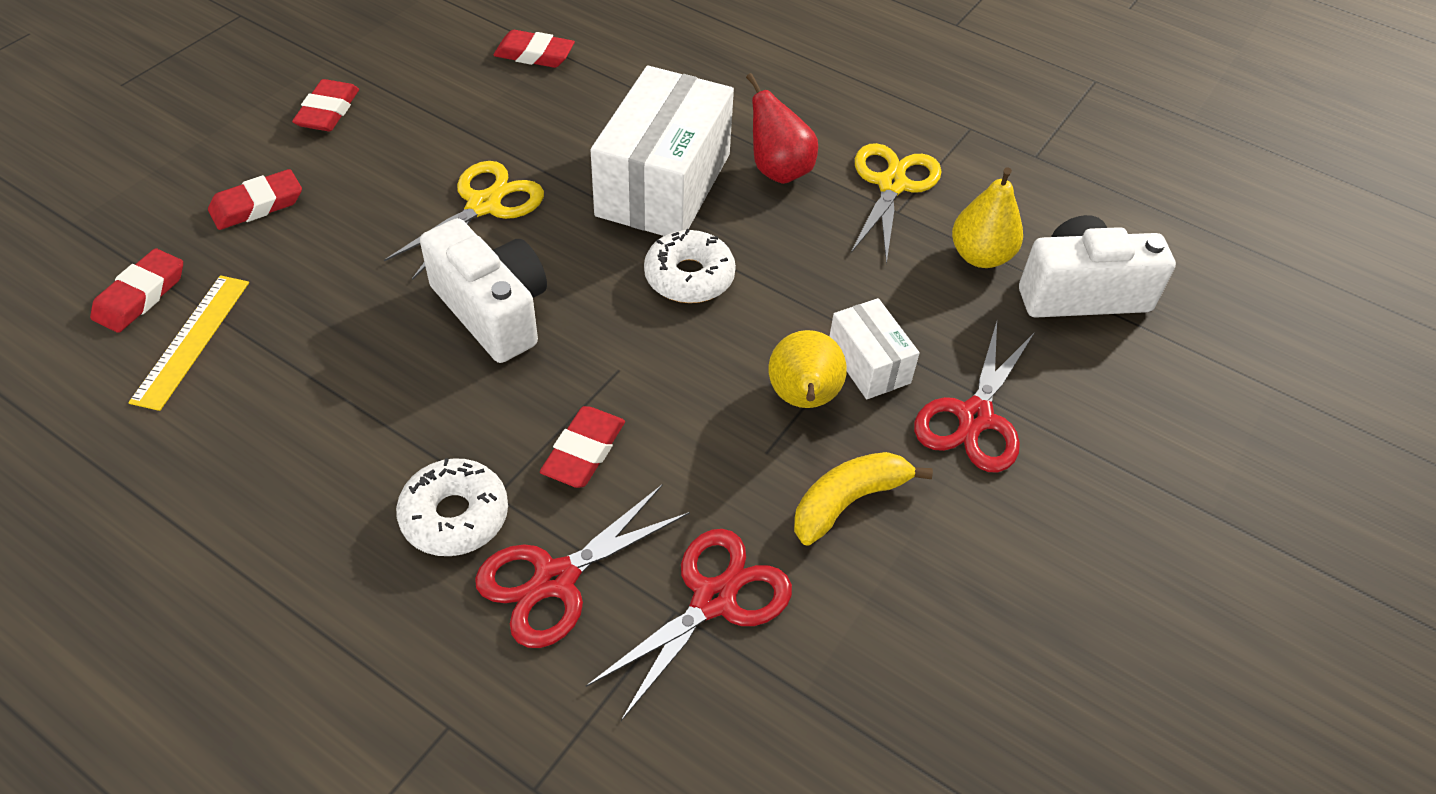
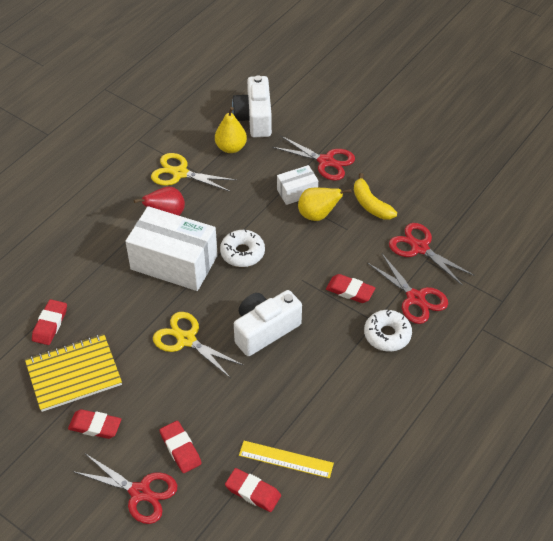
camera: 85 degrees left, 0 degrees up
none -> yellow notebook [25,334,122,412]
none -> red scissors [73,454,177,524]

